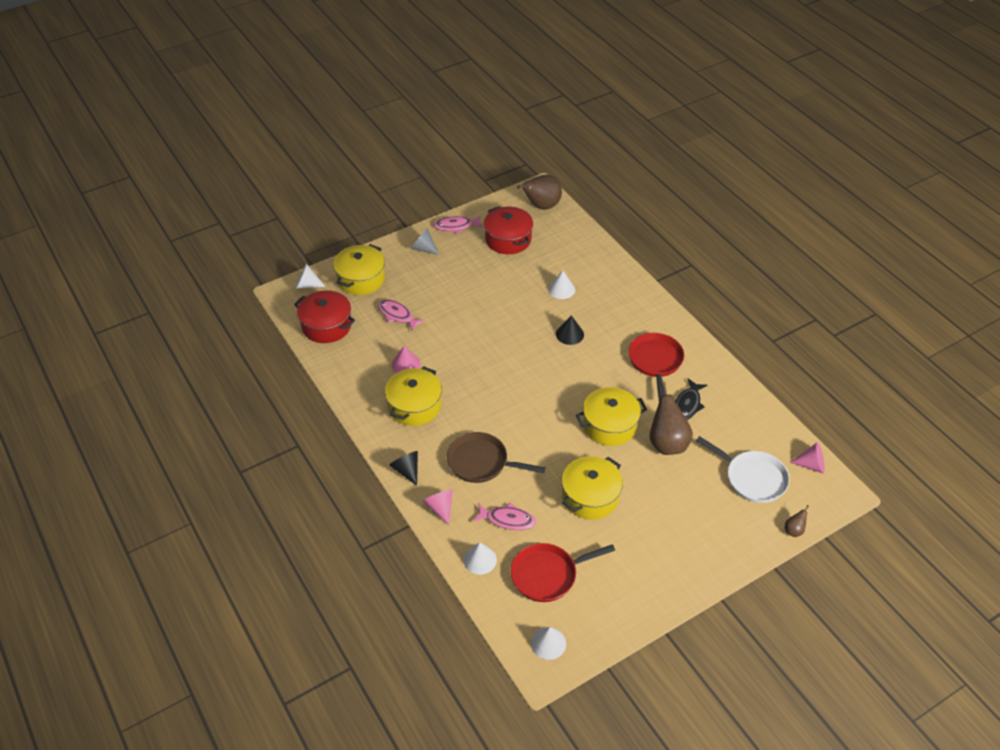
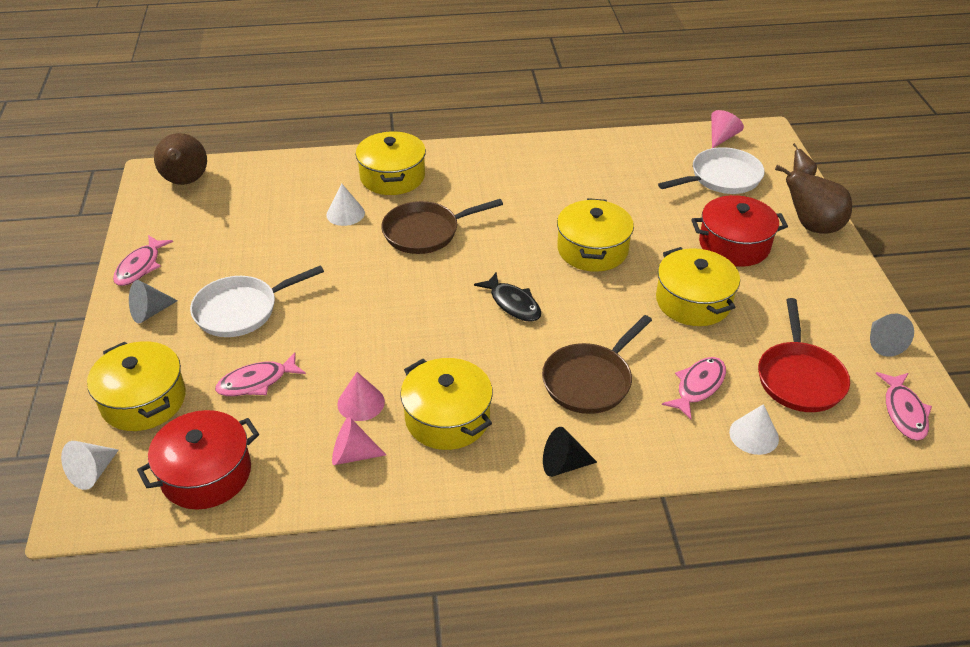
camera: 65 degrees left, 5 degrees down
pink cone [422,489,453,525] -> pink cone moved to [332,417,386,465]
red pot [484,206,533,254] -> red pot moved to [691,195,788,267]
white cone [531,627,566,660] -> pink fish [875,372,932,441]
black cone [556,315,584,345] -> brown pan [381,199,503,254]
red pan [628,333,684,400] -> none
brown pear [650,382,693,455] -> brown pear moved to [775,165,852,234]
black fish [675,378,707,420] -> black fish moved to [474,272,541,322]
none -> white pan [190,265,324,337]
none -> yellow pot [356,131,426,195]
none -> grey cone [870,314,914,357]

